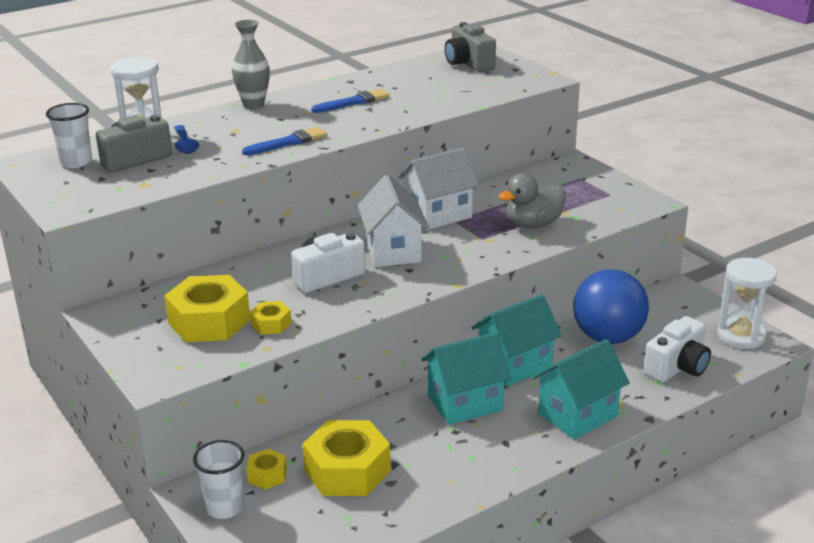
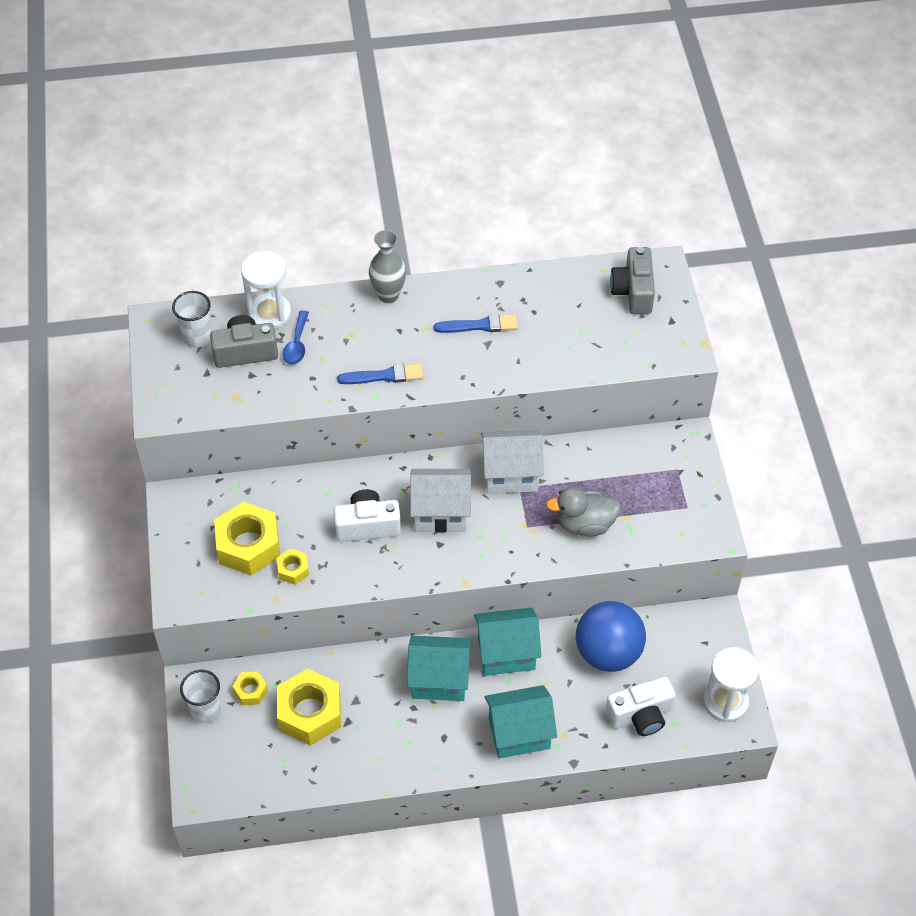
camera: 25 degrees right, 25 degrees up
white house [357,175,429,267] -> white house turned 75 degrees clockwise [410,469,471,532]

